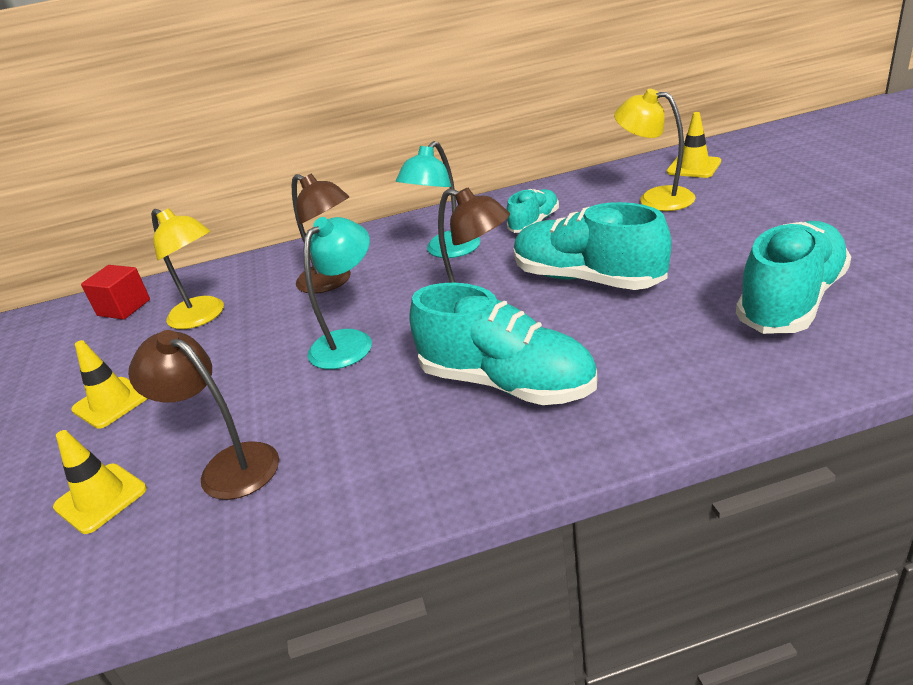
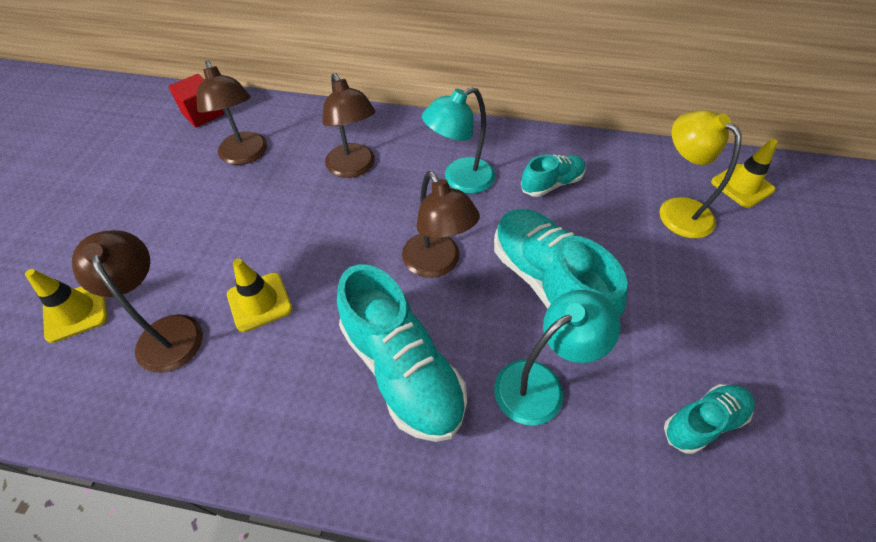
camera: 20 degrees right, 20 degrees up
yellow traffic cone [71,340,147,429] -> yellow traffic cone moved to [227,259,292,332]
yellow lamp [151,208,224,329] -> brown lamp [197,61,267,165]
turquoise lamp [304,217,372,369] -> turquoise lamp moved to [494,290,621,426]
turquoise shoe [736,221,851,334] -> turquoise shoe [664,384,755,454], size x0.55

